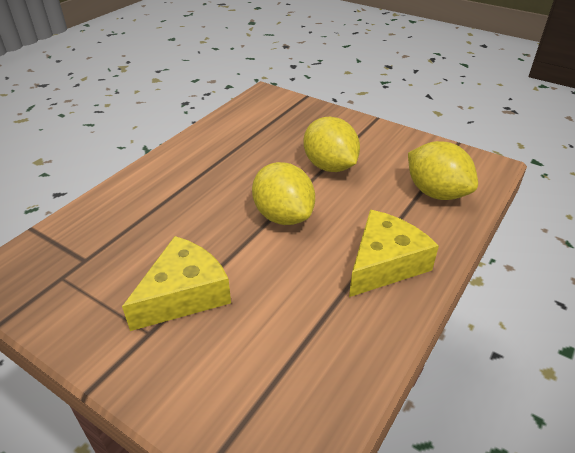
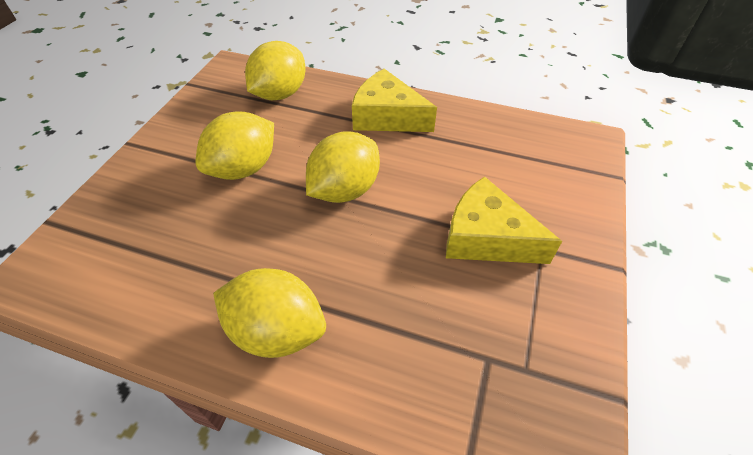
camera: 105 degrees left, 10 degrees up
none -> yellow lemon [213,268,326,358]

